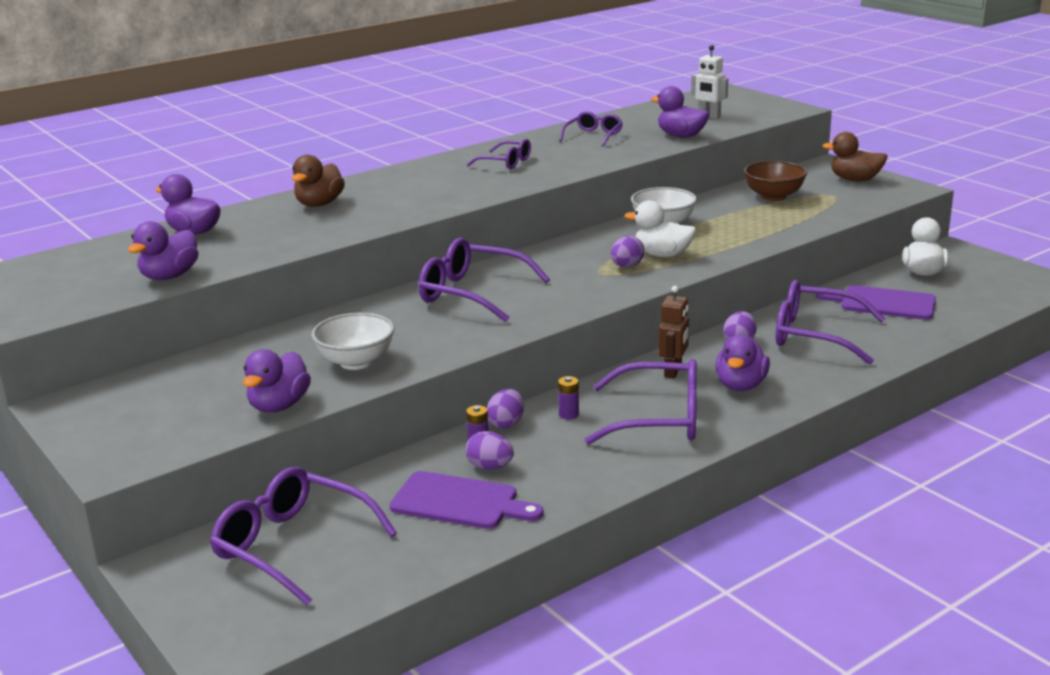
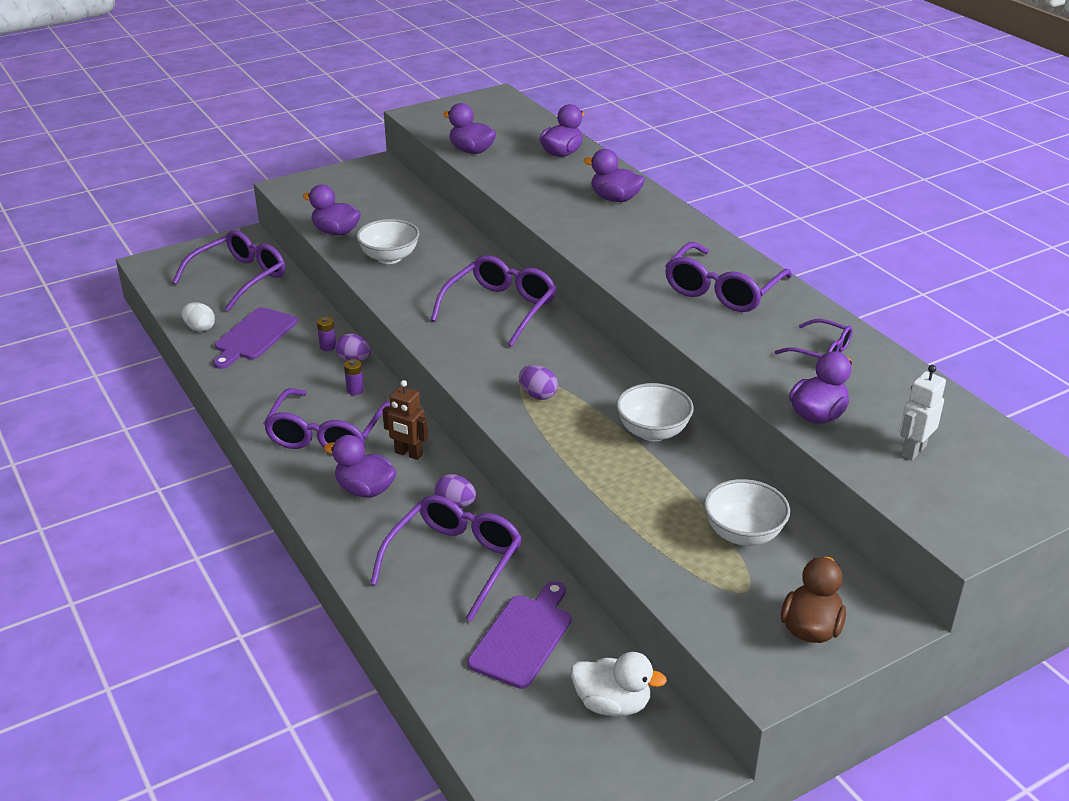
camera: 95 degrees right, 10 degrees up
brown duck [292,155,345,207] -> purple duck [584,149,645,202]
purple glasses [466,139,531,169] -> purple glasses [665,242,792,312], size x1.75
purple egg [466,431,514,470] -> none
white duck [625,200,696,257] -> none
brown bowl [744,161,807,201] -> white bowl [704,479,790,546]
none -> white egg [181,302,215,332]

